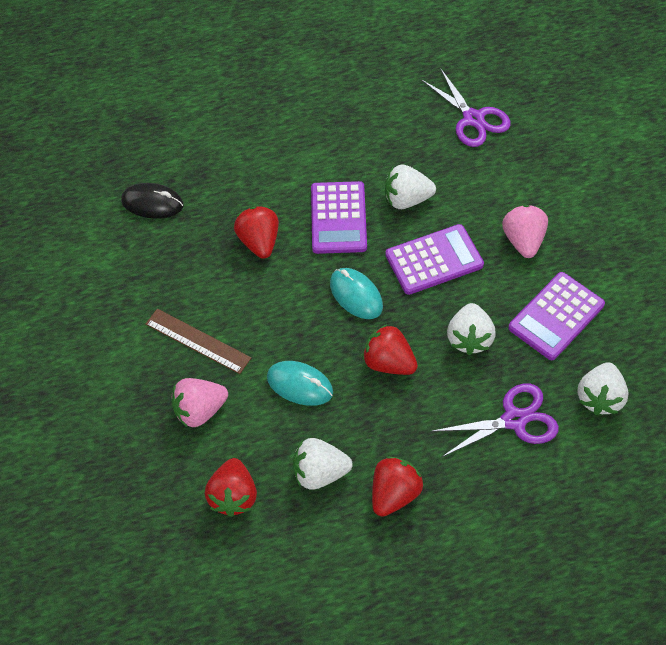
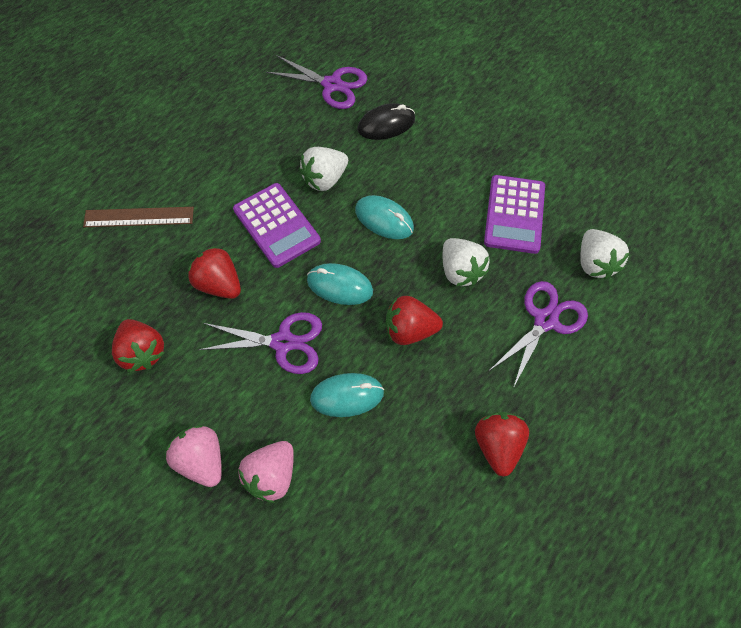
camera: 35 degrees left, 5 degrees up
black mouse [121,183,184,219] -> black mouse moved to [357,103,415,140]
brown ruler [145,309,251,374] -> brown ruler moved to [83,207,194,227]
red strawberry [205,458,257,517] -> red strawberry moved to [112,319,164,372]
white strawberry [293,438,353,490] -> none
purple calculator [385,224,484,295] -> turquoise mouse [355,195,414,239]
pink strawberry [502,205,548,258] -> pink strawberry moved to [165,425,222,487]
none -> purple scissors [198,312,322,374]

